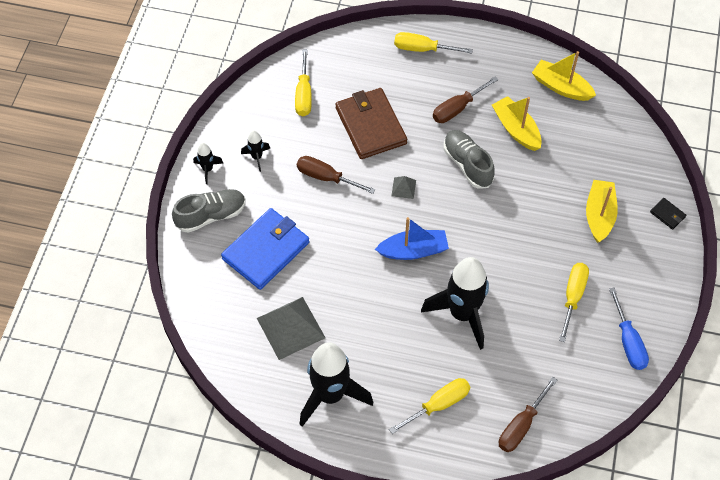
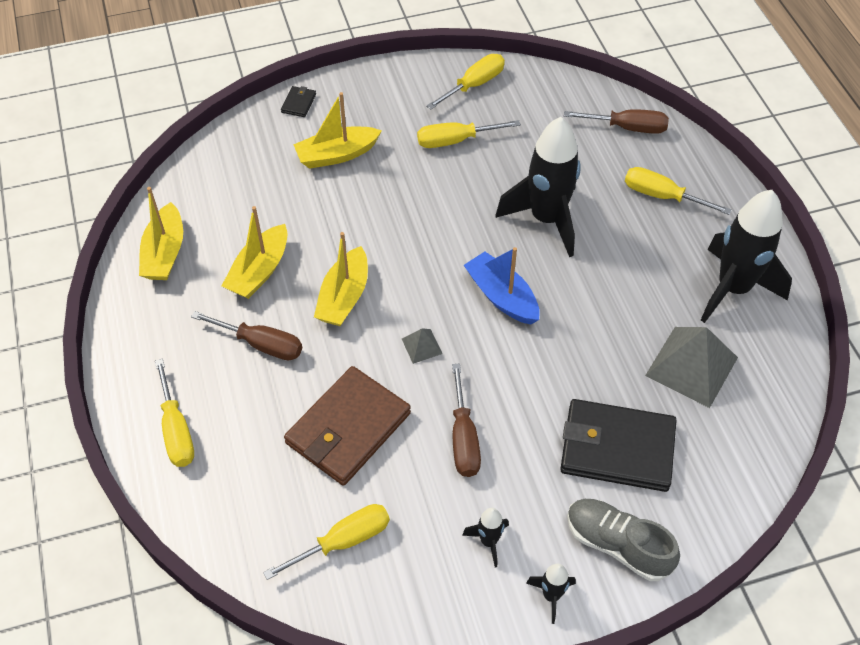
camera: 120 degrees left, 5 degrees down
blue wallet [221,208,309,290] -> black wallet [560,399,677,492]
grey shoe [444,130,495,189] -> yellow boat [314,232,368,326]
blue screwdriver [609,287,649,370] -> yellow screwdriver [426,54,505,110]

